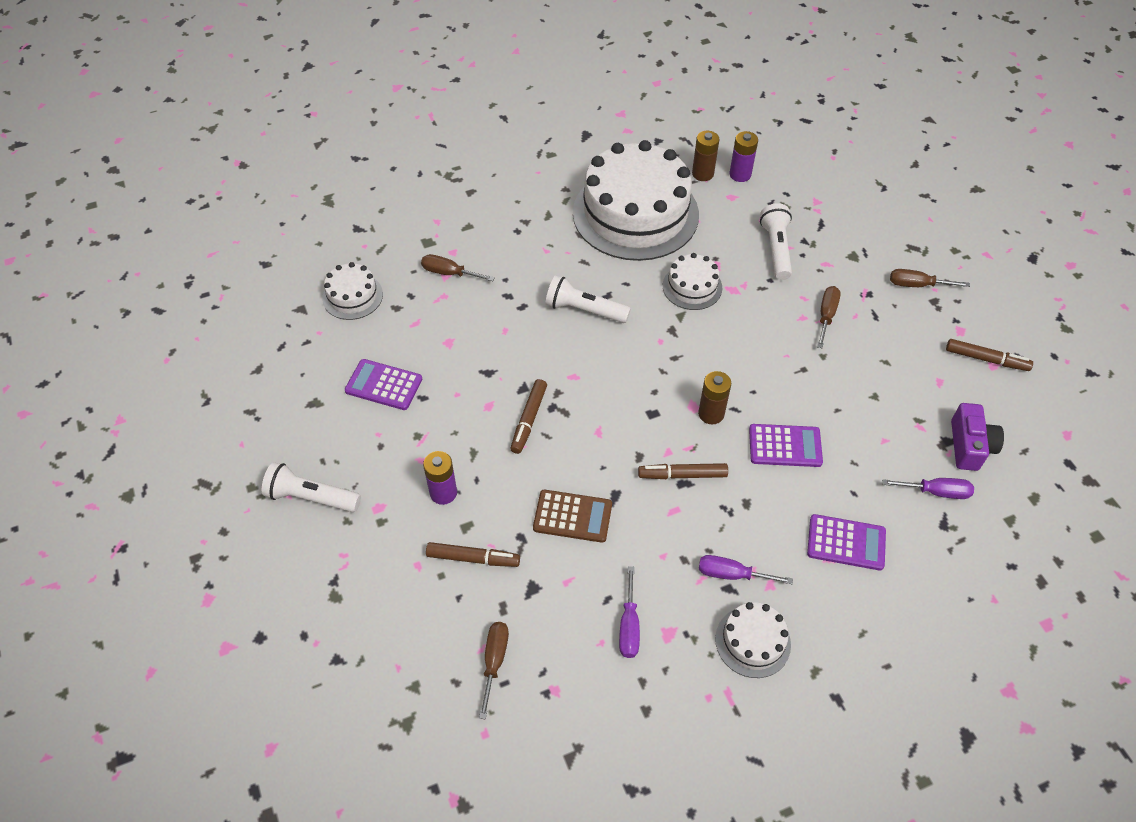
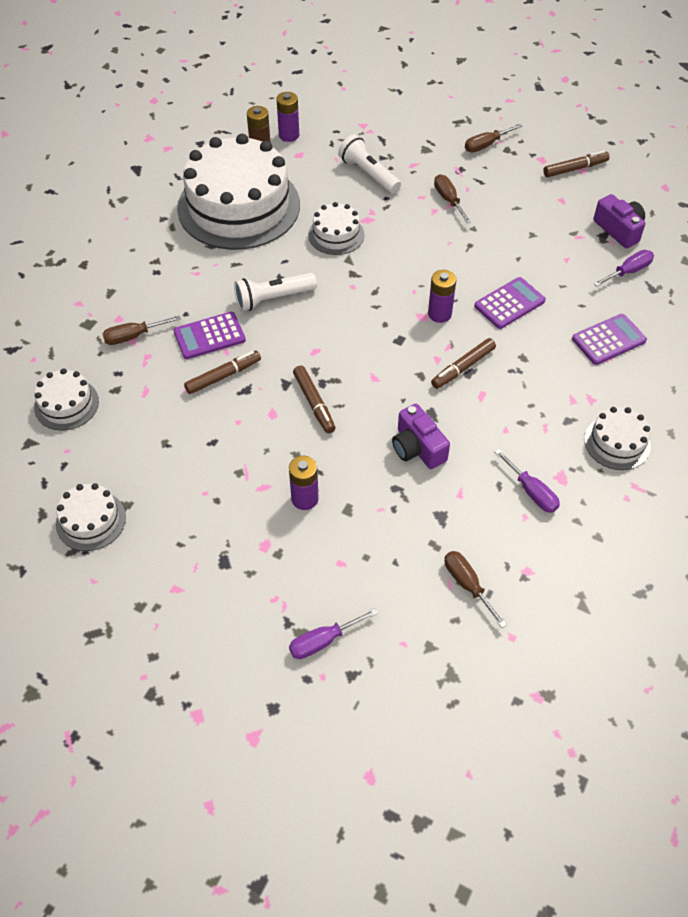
camera: 40 degrees left, 0 degrees up
white flashlight [262,462,361,512] -> none
purple calculator [345,359,422,410] -> purple calculator moved to [173,312,246,359]
brown marker [426,542,520,567] -> brown marker moved to [184,350,261,394]
brown calculator [533,490,612,543] -> purple camera [392,404,450,469]
brown battery [698,371,731,424] -> purple battery [428,270,456,323]
purple screwdriver [699,555,793,584] -> purple screwdriver moved to [289,608,378,659]
none -> white cake [56,483,126,551]

